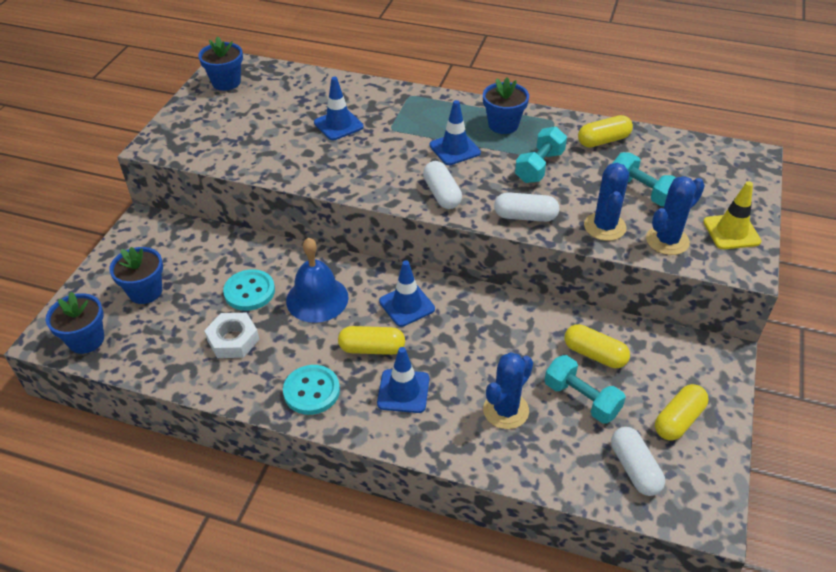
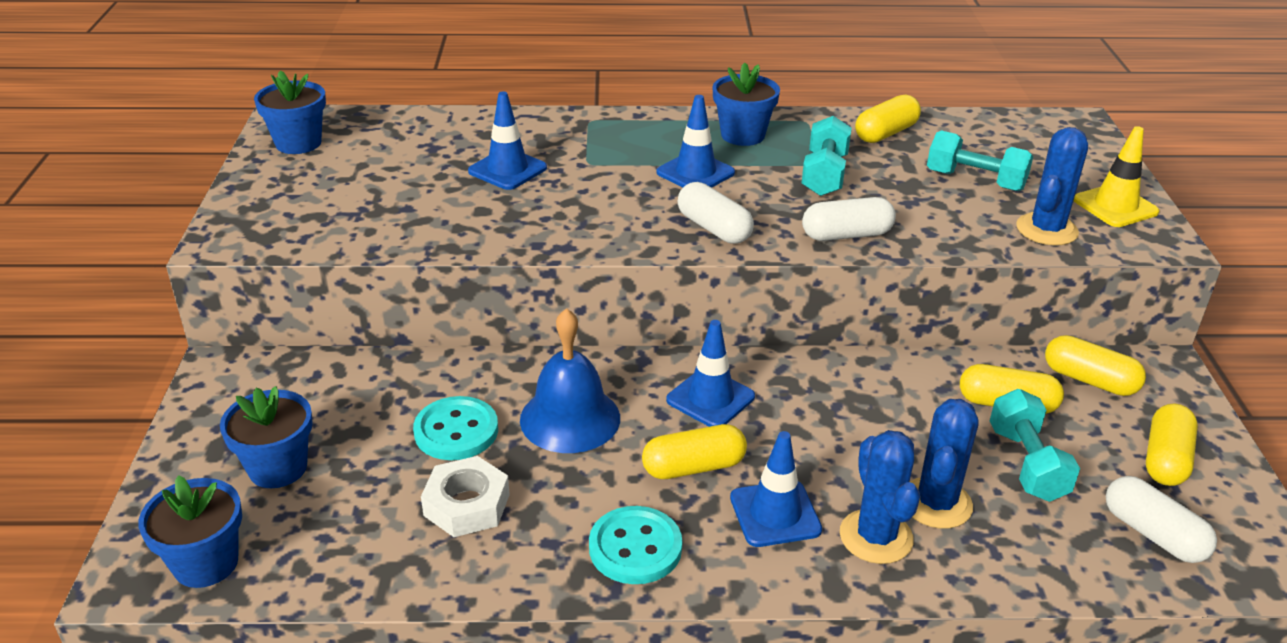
camera: 20 degrees left, 10 degrees down
turquoise dumbbell [544,355,626,424] -> turquoise dumbbell turned 60 degrees clockwise [990,389,1080,502]
blue cactus [584,163,629,241] -> blue cactus moved to [840,430,920,564]
none -> yellow capsule [1045,335,1146,396]

